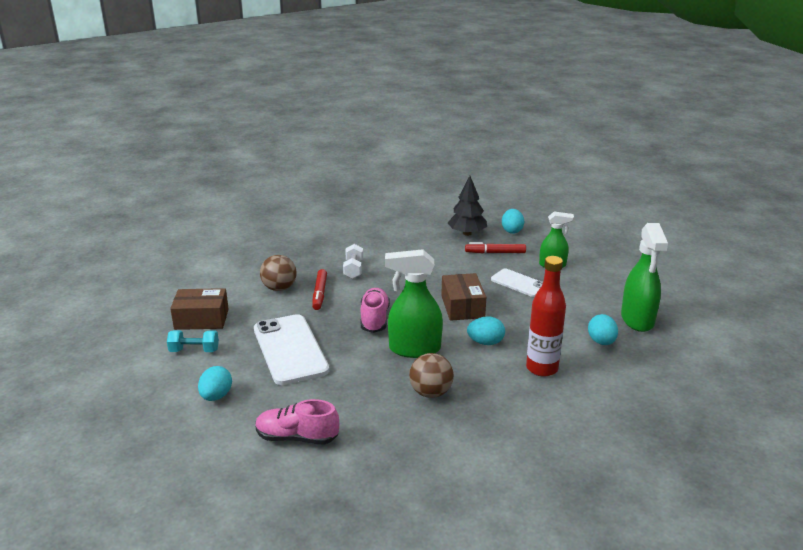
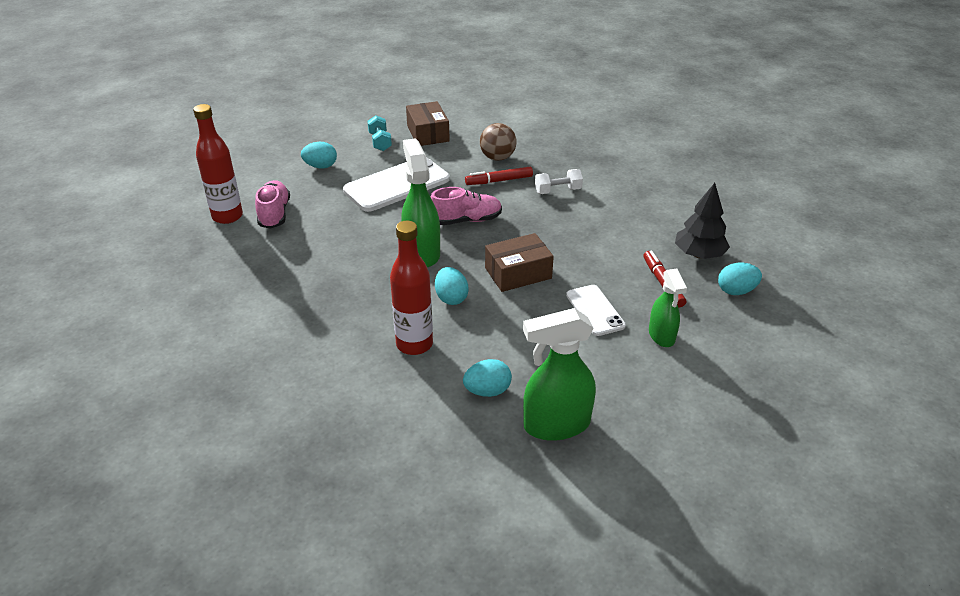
camera: 75 degrees right, 10 degrees up
brown ball [409,353,454,398] -> none
white phone [491,269,543,297] -> white phone turned 45 degrees counterclockwise [566,285,626,336]
none -> red bottle [193,104,243,224]

